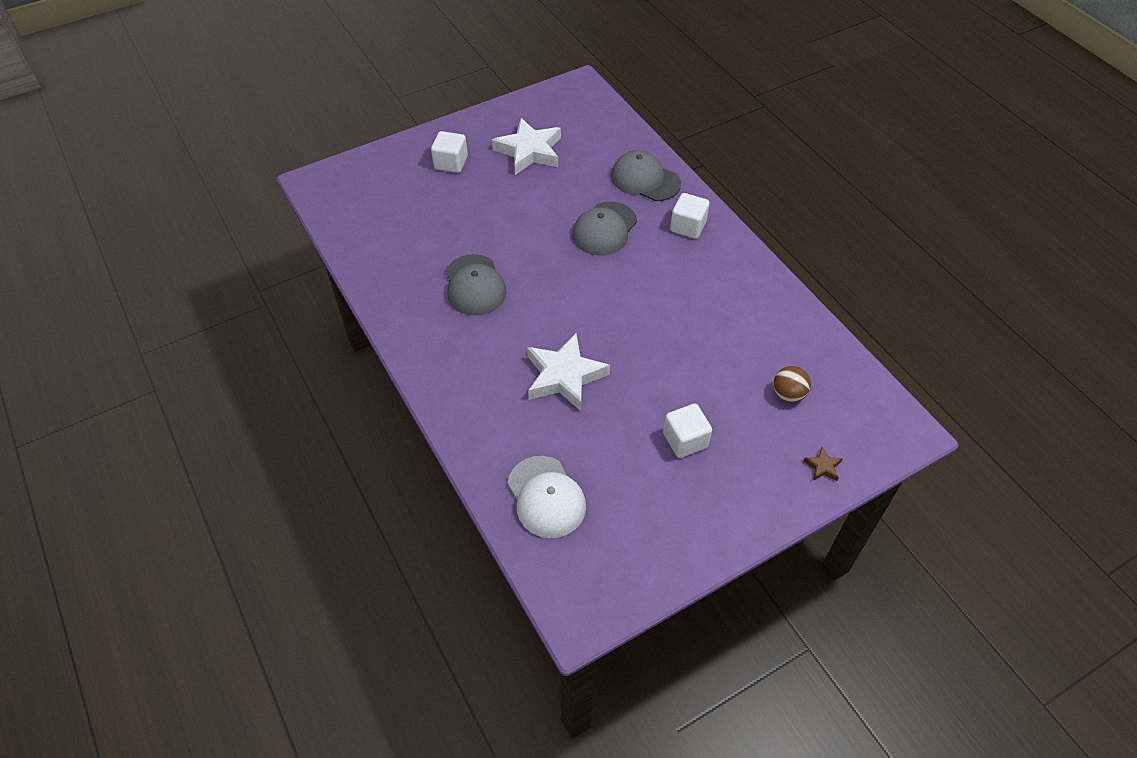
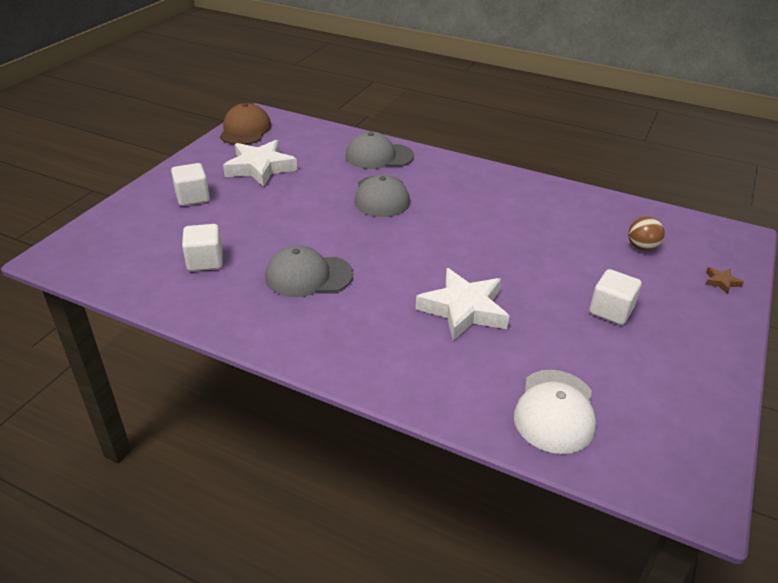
camera: 35 degrees left, 15 degrees down
grey cap [446,254,506,315] -> grey cap turned 135 degrees clockwise [265,245,353,297]
white cap [507,456,586,538] -> white cap turned 75 degrees clockwise [514,370,596,454]
white cube [670,193,710,239] -> white cube moved to [182,224,223,271]
none -> brown cap [220,103,272,145]

